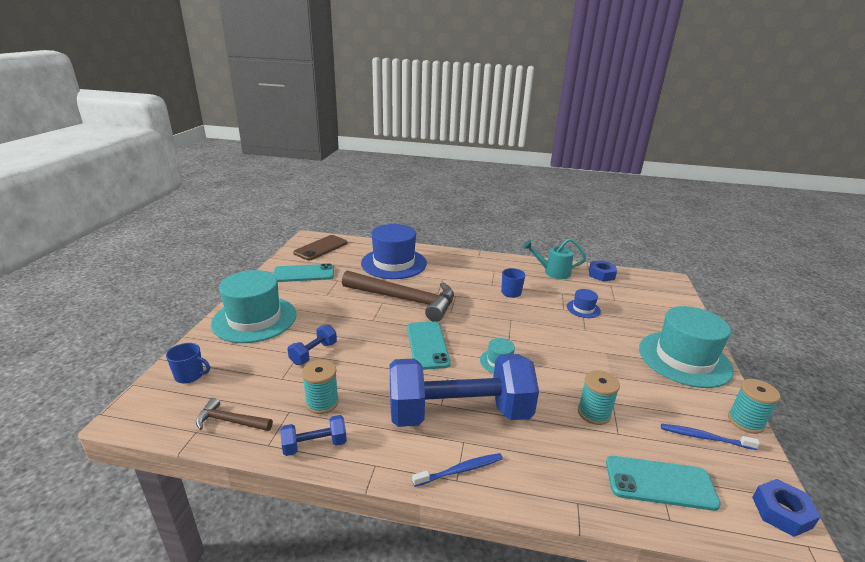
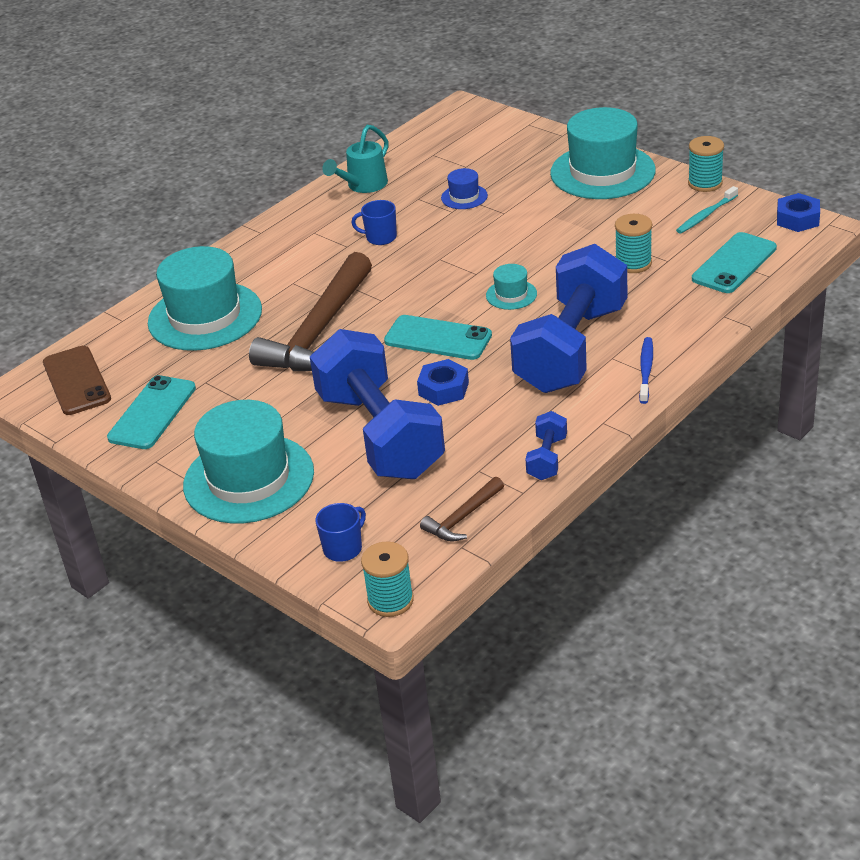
camera: 55 degrees left, 10 degrees up
blue dumbbell [288,324,337,365] -> blue dumbbell [310,329,445,479], size x2.45
turquoise spool [302,360,339,414] -> turquoise spool moved to [361,541,414,617]
brown hammer [342,270,454,322] -> brown hammer turned 150 degrees clockwise [249,252,372,371]
blue hat [361,224,427,279] -> turquoise hat [148,246,262,351]
blue nut [589,260,617,282] -> blue nut moved to [417,359,469,406]
blue toothbrush [661,424,760,450] -> turquoise toothbrush [676,186,738,233]

